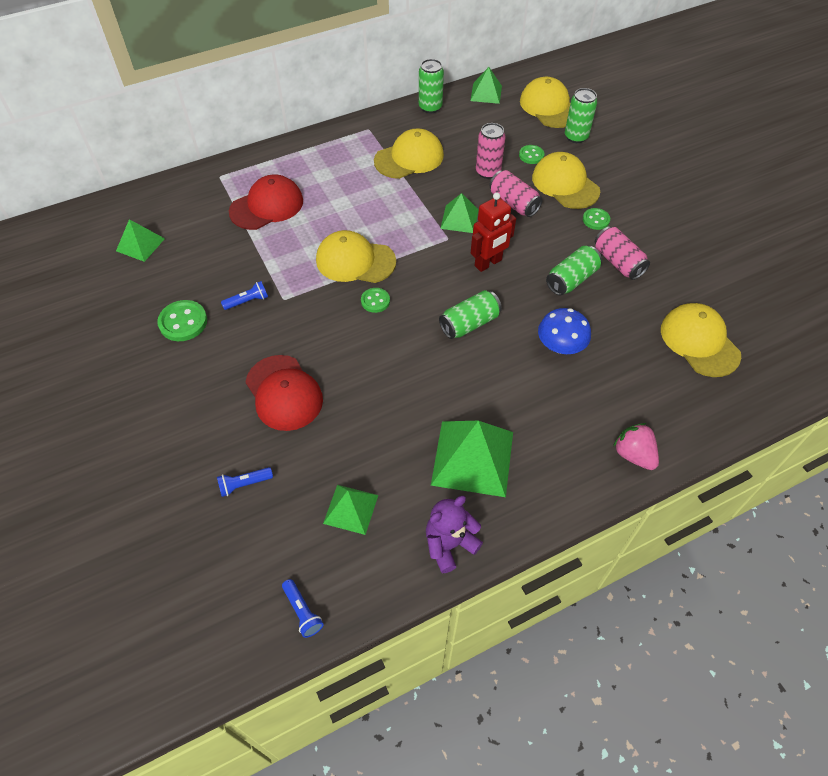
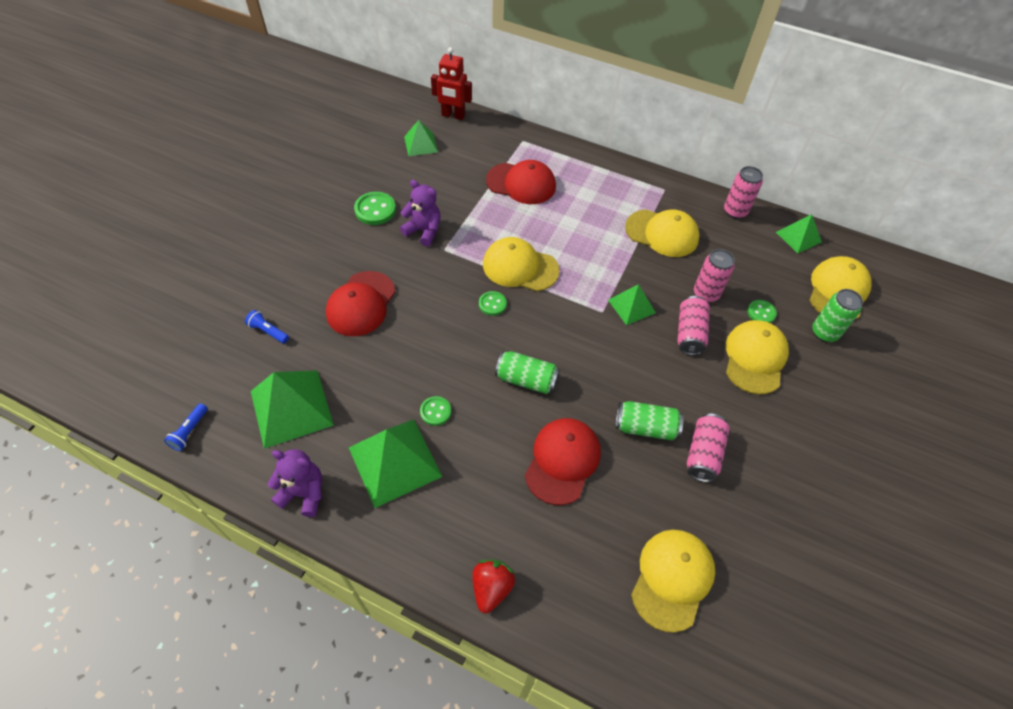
camera: 50 degrees right, 0 degrees up
blue flashlight [221,281,268,310] -> purple teddy bear [400,180,441,247]
yellow cap [316,230,396,283] -> yellow cap turned 45 degrees counterclockwise [483,237,560,291]
green pyramid [323,485,378,535] -> green pyramid [251,371,334,449], size x1.75
green can [419,59,444,113] -> pink can [724,166,763,219]
red robot [471,192,516,272] -> red robot moved to [431,47,472,120]
blue mushroom [538,308,591,354] -> red cap [525,418,601,505]
green button [583,208,610,230] -> green button moved to [420,396,451,426]
pink strawberry [613,423,659,470] -> red strawberry [472,560,515,614]

